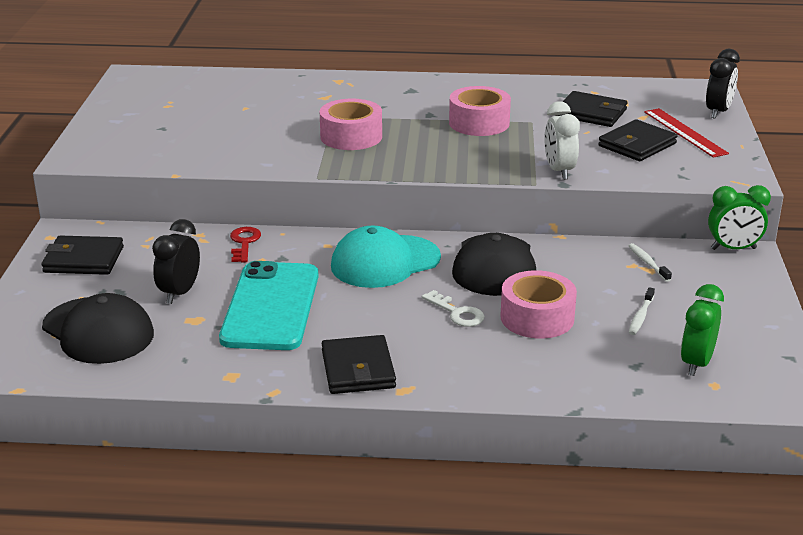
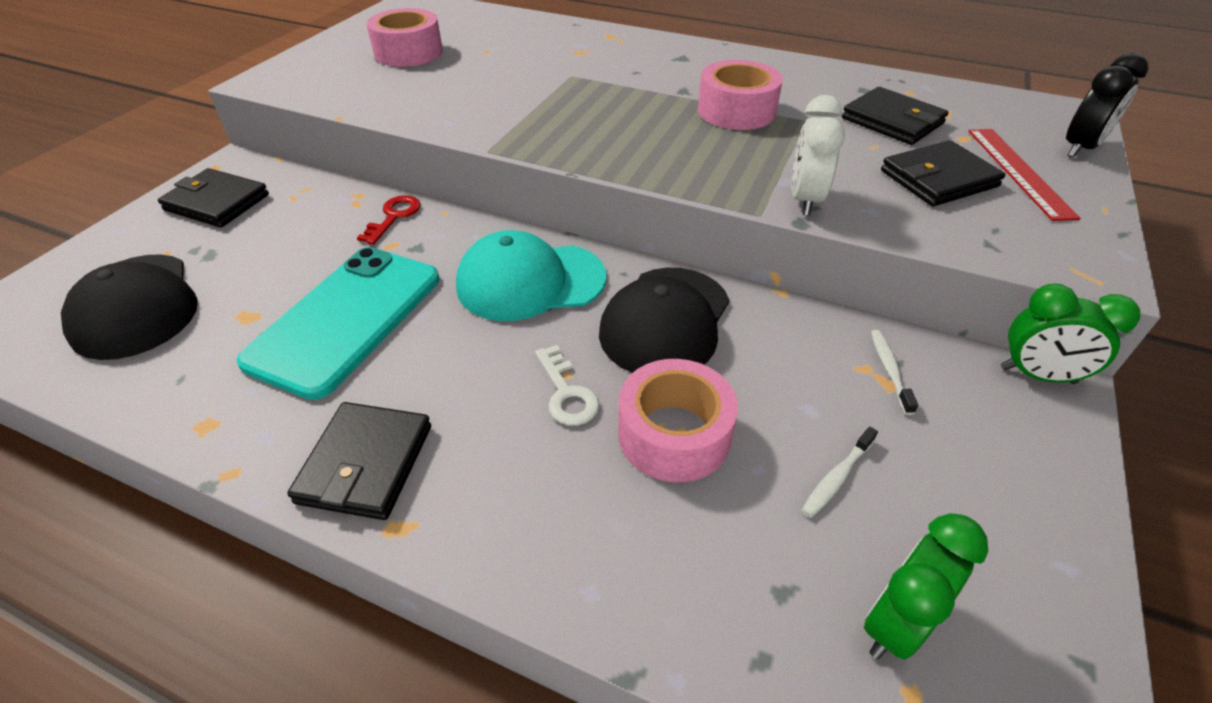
camera: 20 degrees right, 15 degrees up
black clock [152,219,200,304] -> none
pink tape [320,99,382,150] -> pink tape moved to [366,8,443,67]

